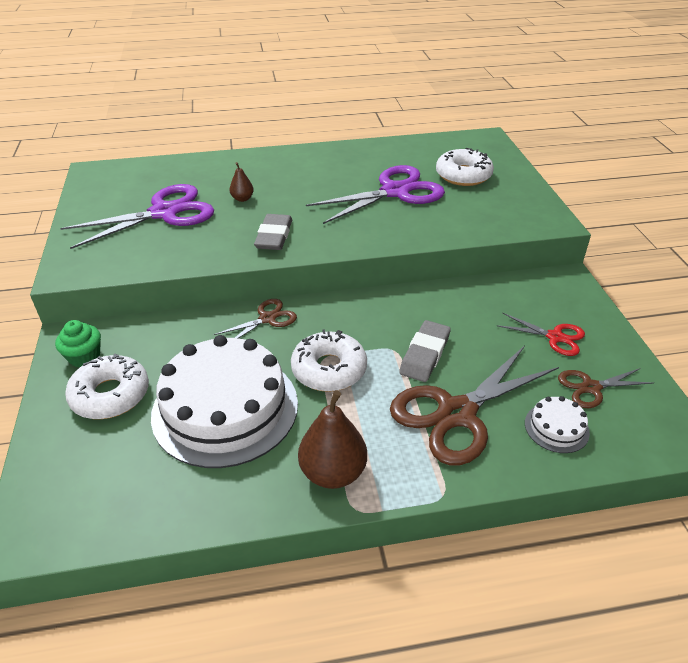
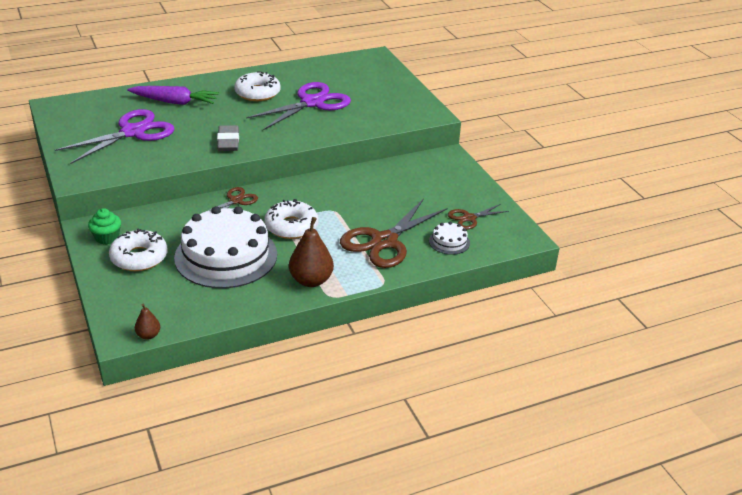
camera: 15 degrees left, 5 degrees down
brown pear [229,162,254,202] -> brown pear moved to [135,304,160,340]
grey eraser [399,320,451,382] -> none
white donut [436,148,494,186] -> white donut moved to [234,71,281,101]
red scissors [497,313,585,356] -> none
none -> purple carrot [127,86,219,105]

